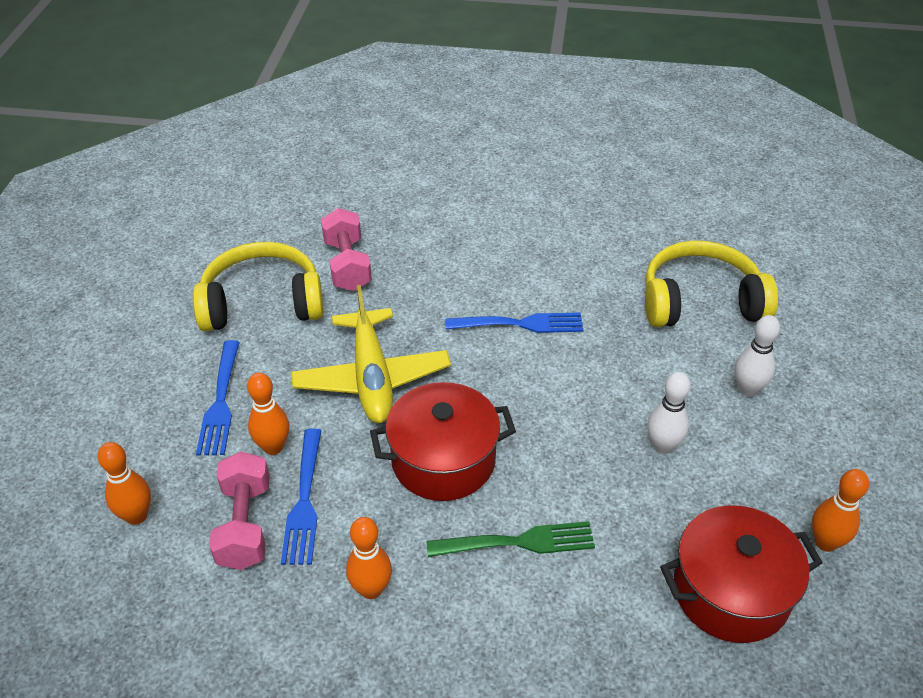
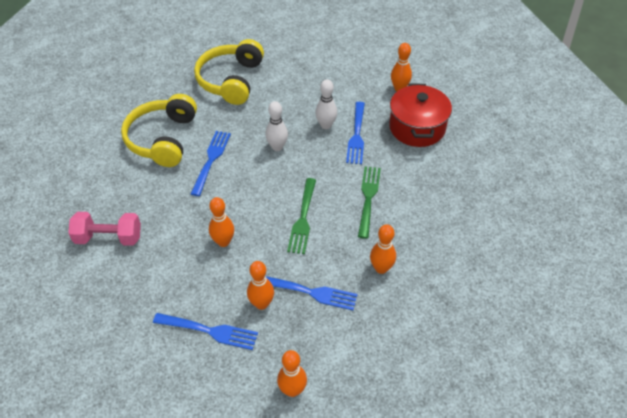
camera: 75 degrees left, 5 degrees up
yellow headphones [193,242,324,331] -> yellow headphones moved to [121,94,197,167]
pink dumbbell [209,451,270,570] -> none
yellow plane [291,285,451,423] -> orange bowling pin [209,197,234,247]
red pot [370,382,516,501] -> green fork [287,178,316,254]
white bowling pin [735,315,780,397] -> white bowling pin moved to [265,101,288,151]
none -> blue fork [346,102,365,164]

